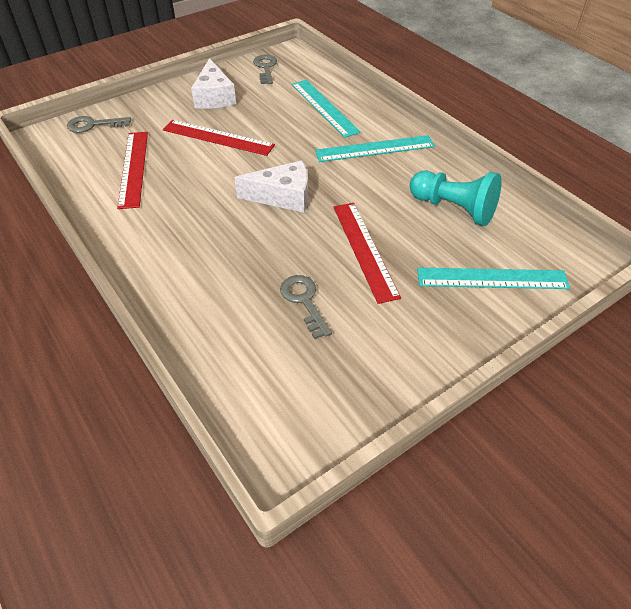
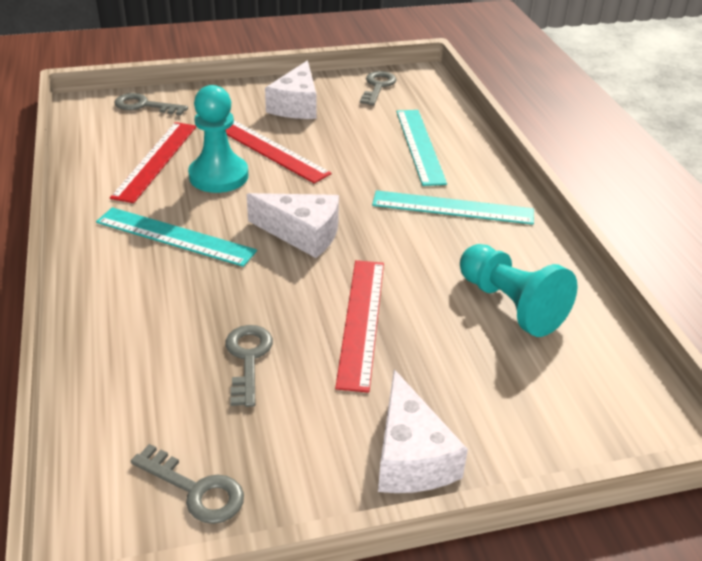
camera: 20 degrees right, 10 degrees down
turquoise ruler [417,268,570,289] -> turquoise ruler moved to [96,207,257,267]
none -> grey key [131,444,244,524]
none -> turquoise pawn [188,85,248,193]
none -> white cheese [378,369,468,493]

